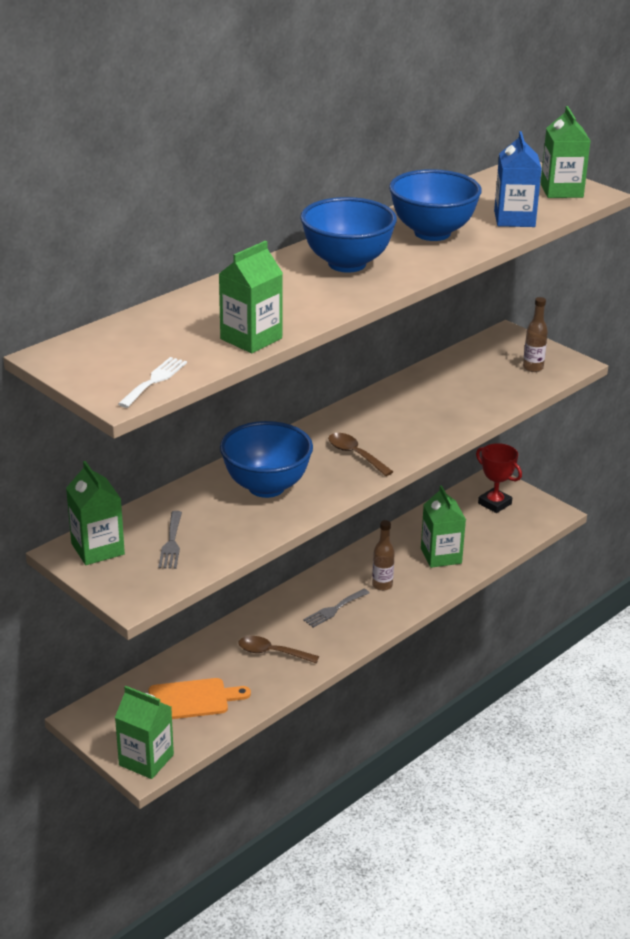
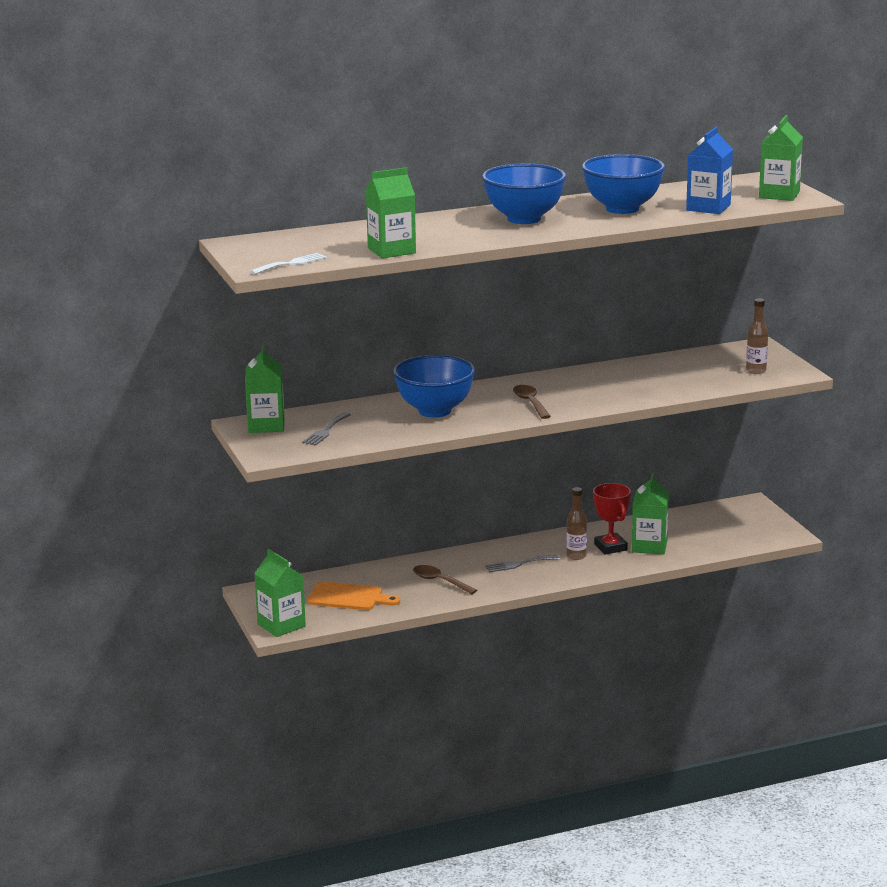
camera: 25 degrees right, 10 degrees down
red trophy [476,443,522,513] -> red trophy moved to [593,483,631,555]

